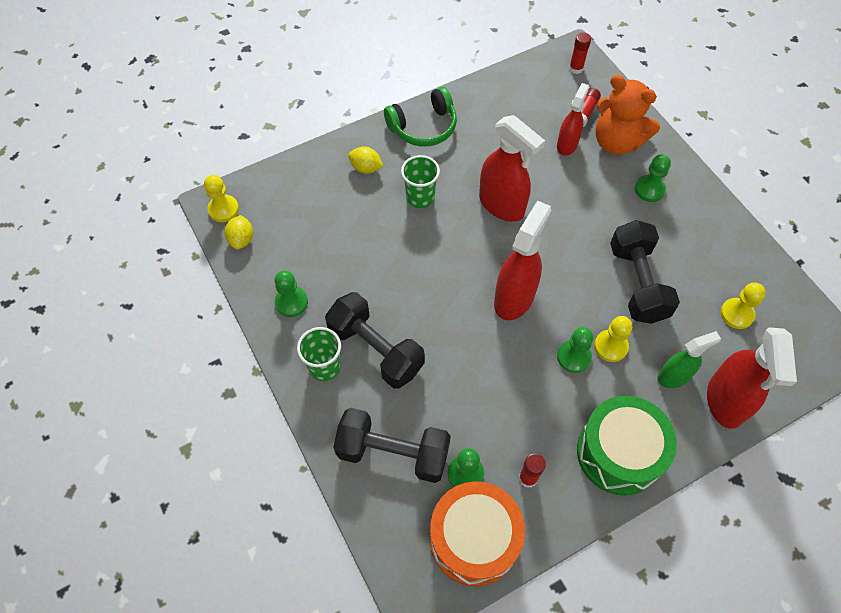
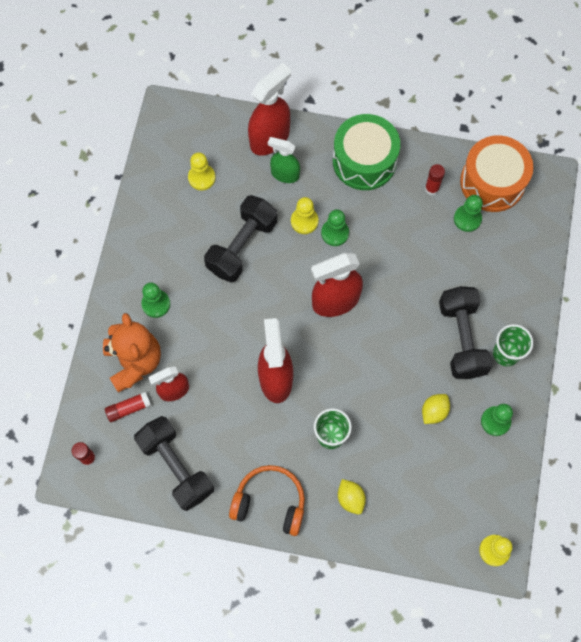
camera: 140 degrees left, 10 degrees up
yellow lemon [225,215,253,250] -> yellow lemon moved to [422,394,450,424]
black dumbbell [333,408,451,483] -> black dumbbell moved to [134,416,214,511]
green headphones [384,87,457,147] -> orange headphones [229,465,305,536]

